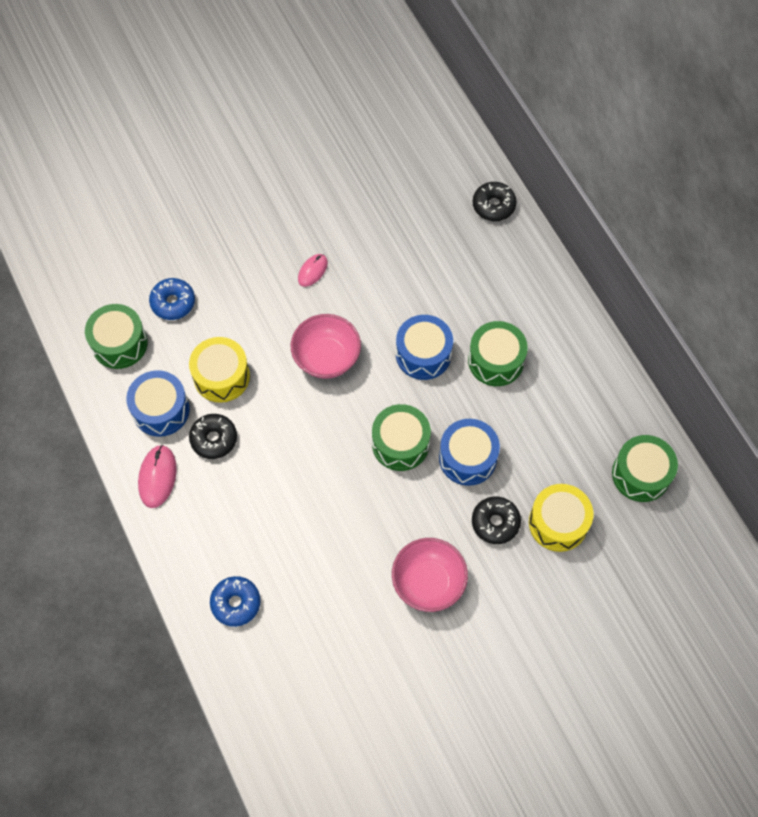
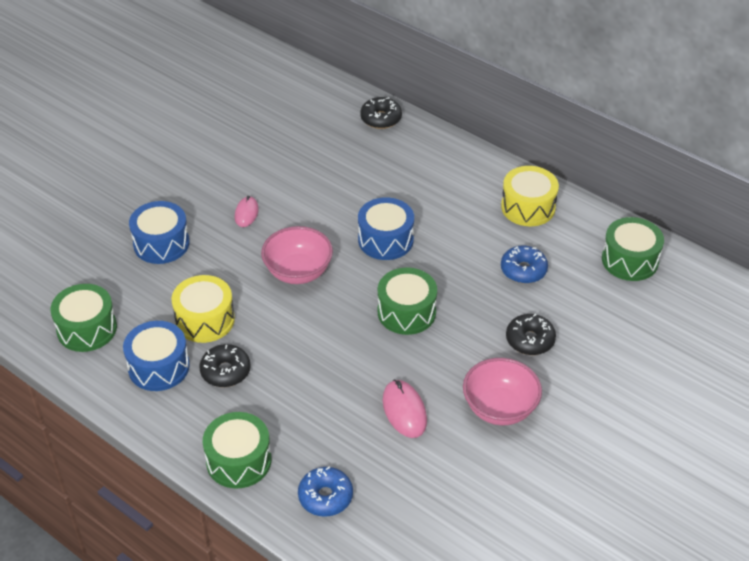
camera: 25 degrees left, 20 degrees down
pink mouse [138,445,177,508] -> pink mouse moved to [383,380,427,438]
blue donut [149,278,195,320] -> blue donut moved to [501,246,548,284]
blue drum [439,419,500,486] -> blue drum moved to [129,201,189,264]
green drum [468,321,528,386] -> green drum moved to [203,412,271,489]
yellow drum [529,484,593,552] -> yellow drum moved to [501,166,559,226]

